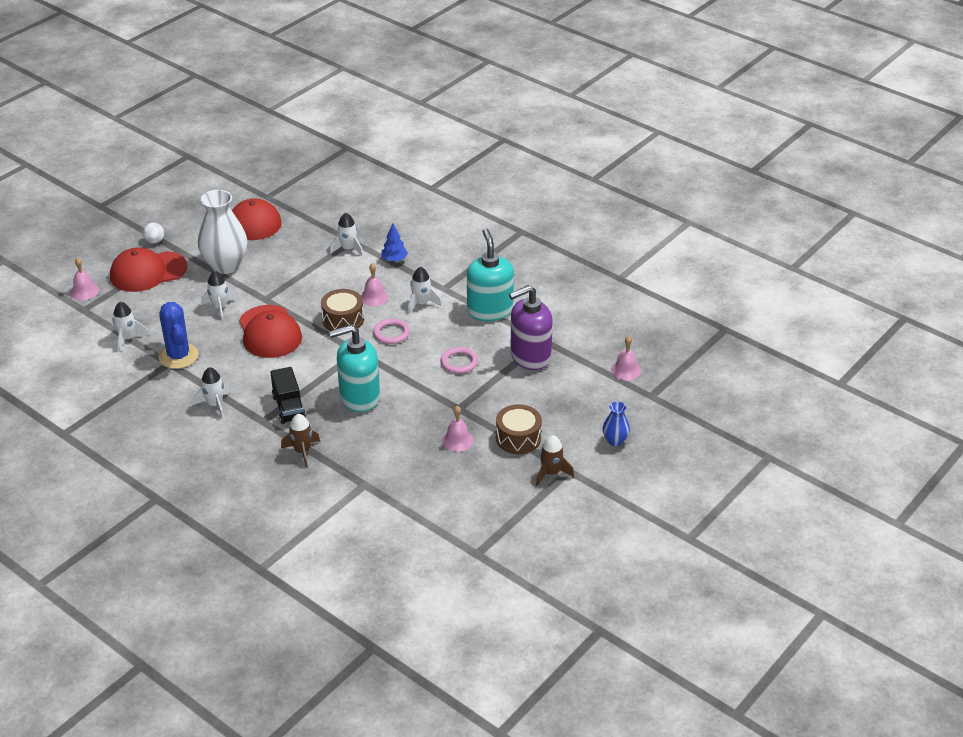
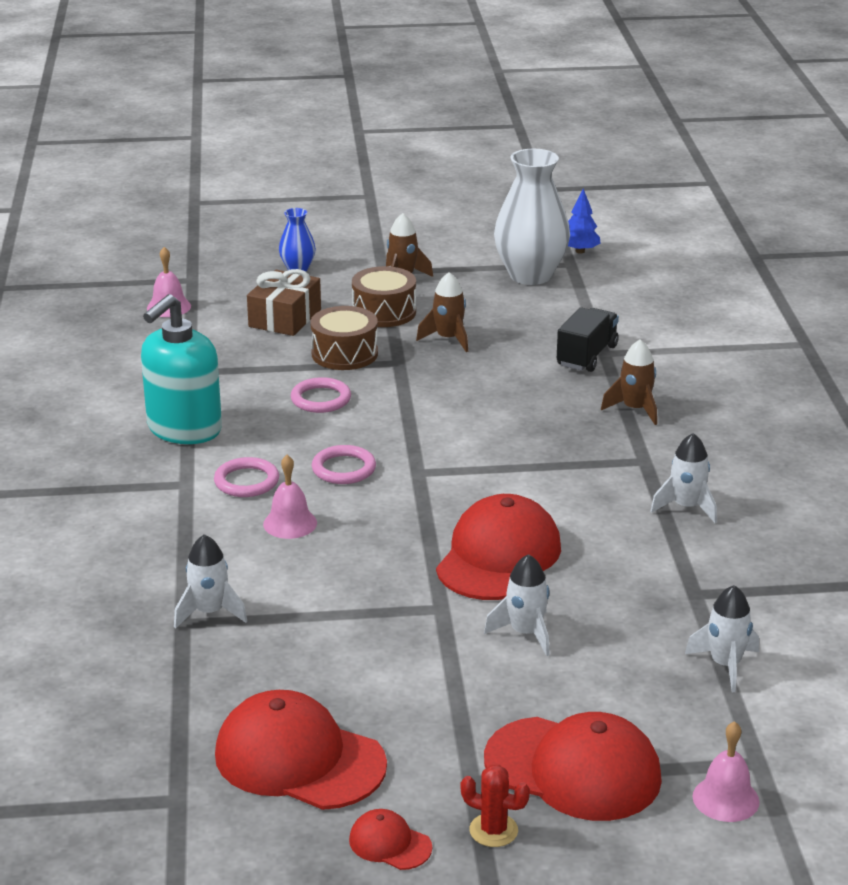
camera: 135 degrees left, 10 degrees down
white ball [143,223,164,244] -> red cactus [461,765,530,847]
blue cactus [158,302,199,369] -> none
white vase [198,190,247,274] -> white vase moved to [494,149,570,285]
black truck [270,367,306,424] -> black truck moved to [557,307,619,372]
brown drum [321,289,364,331] -> brown drum moved to [311,306,378,370]
turquoise soap dispenser [329,325,380,412] -> none
blue tree [381,224,408,262] -> blue tree moved to [568,188,601,254]
white rocket [408,267,442,314] -> pink ring [214,457,279,497]
pink bell [442,406,474,452] -> brown rocket [416,272,468,352]
purple soap dispenser [509,285,553,370] -> none
none -> brown gift [247,269,321,336]
none -> red cap [349,809,432,870]

